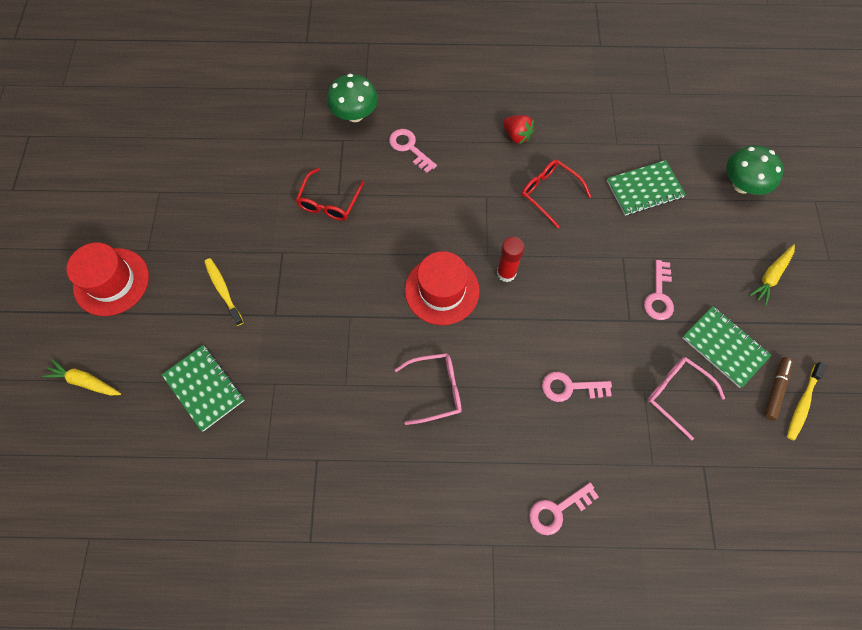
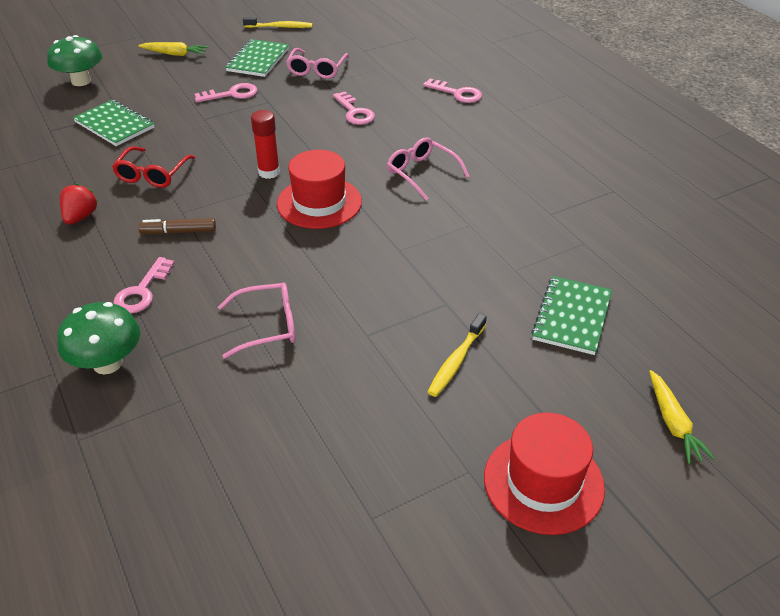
camera: 120 degrees left, 25 degrees down
red glasses [295,168,364,221] -> pink glasses [218,282,296,359]
brown marker [764,357,793,421] -> brown marker moved to [138,218,216,234]

